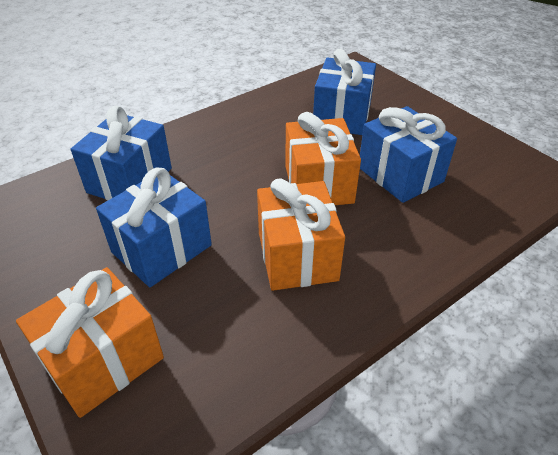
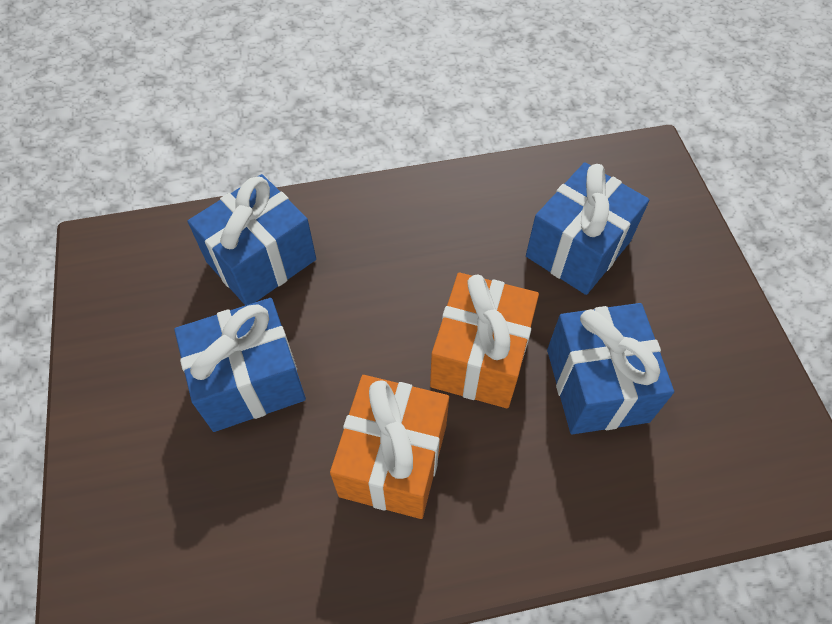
camera: 25 degrees right, 15 degrees up
orange gift [16,267,164,418] -> none

